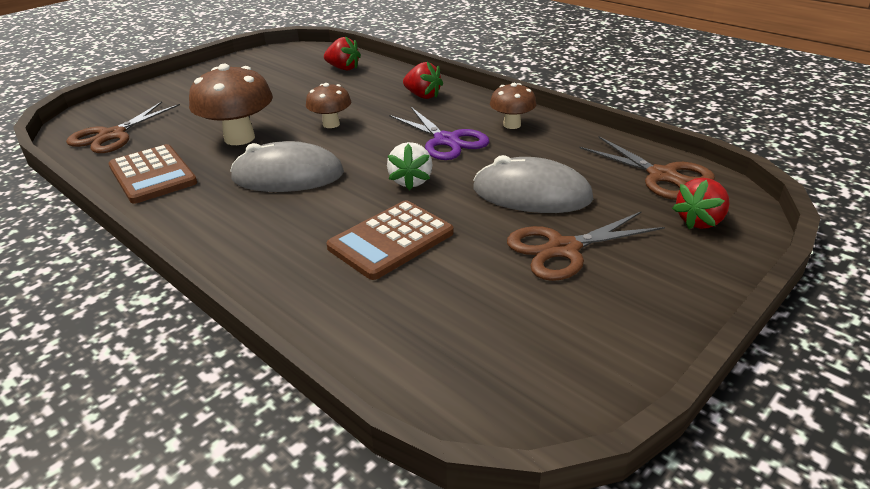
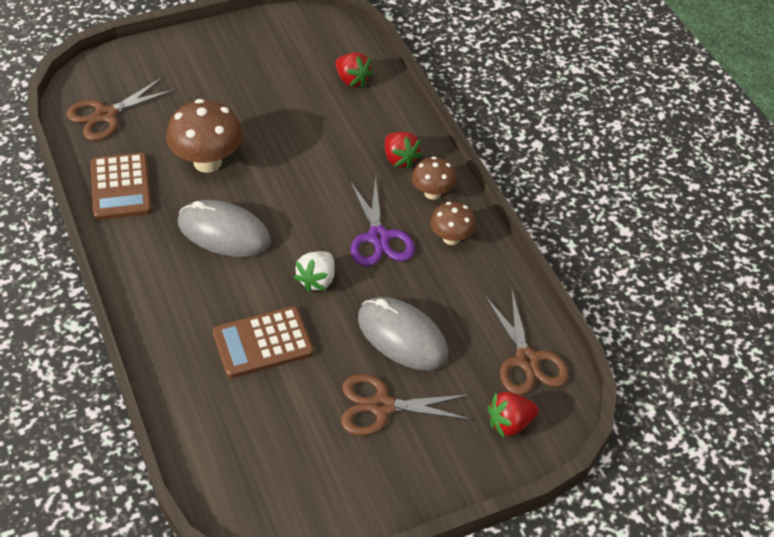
camera: 20 degrees right, 15 degrees up
brown mushroom [306,83,351,128] -> brown mushroom moved to [412,157,456,200]

